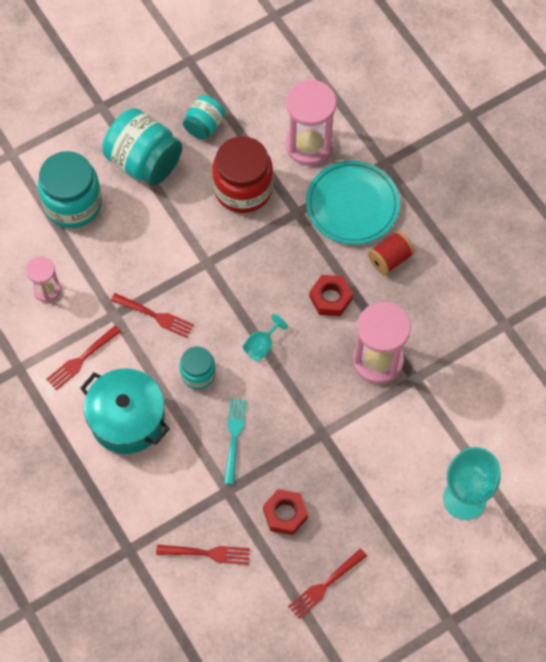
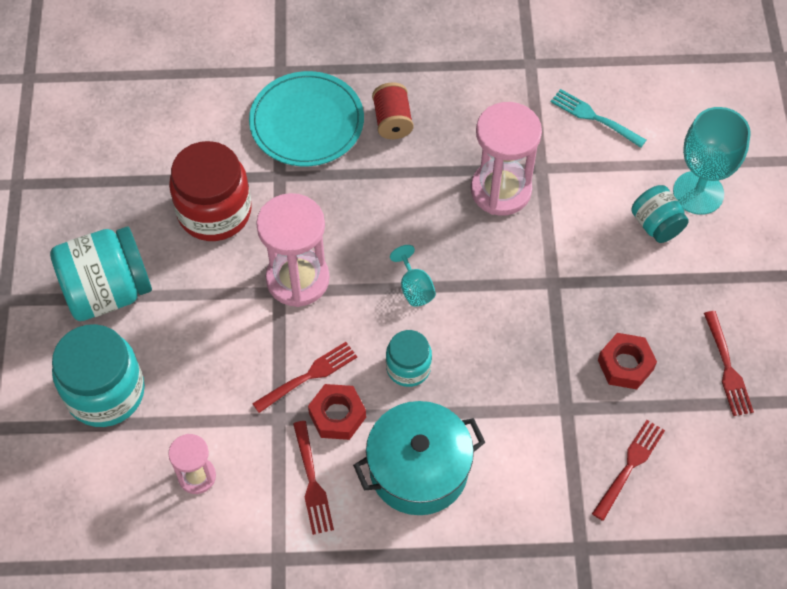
camera: 60 degrees left, 5 degrees down
turquoise jar [183,95,225,140] -> turquoise jar moved to [631,185,689,243]
turquoise fork [224,398,247,485] -> turquoise fork moved to [551,89,646,148]
pink hourglass [285,79,336,166] -> pink hourglass moved to [256,193,330,307]
red nut [309,275,353,316] -> red nut moved to [308,384,366,440]

